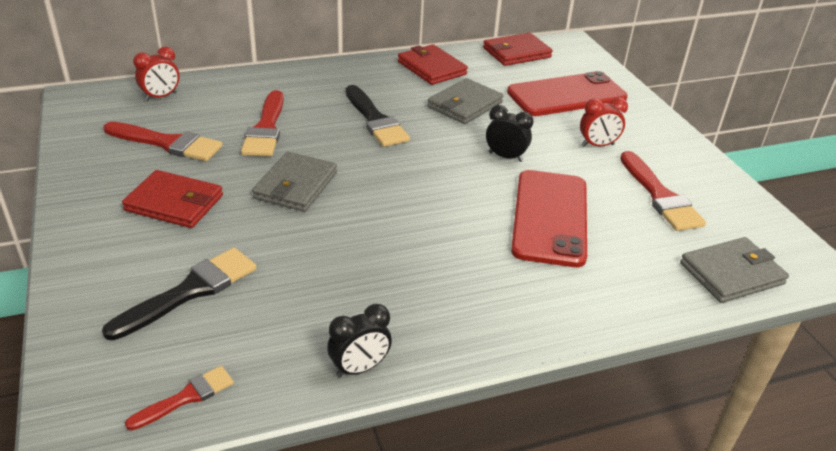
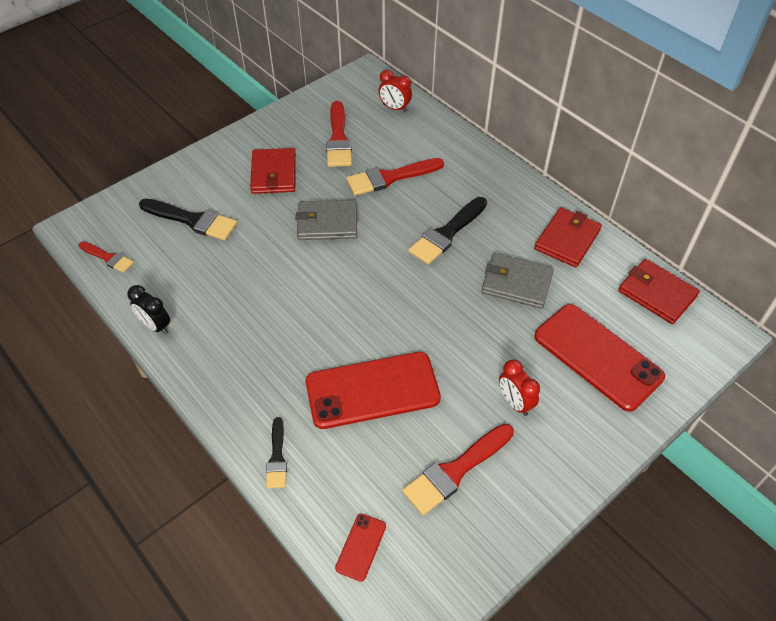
camera: 70 degrees right, 15 degrees up
black clock [486,105,534,162] -> none
grey wallet [680,237,789,303] -> red phone [335,514,386,582]
none -> black brush [266,417,287,488]

